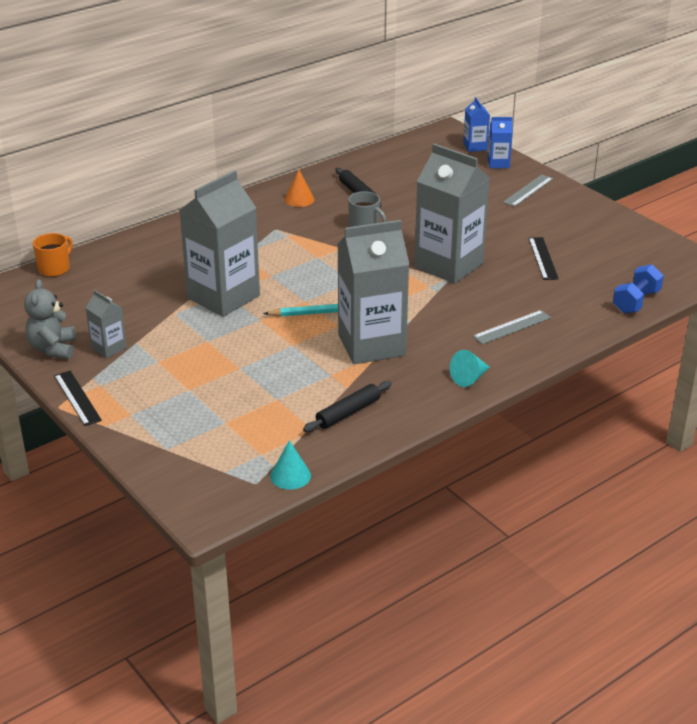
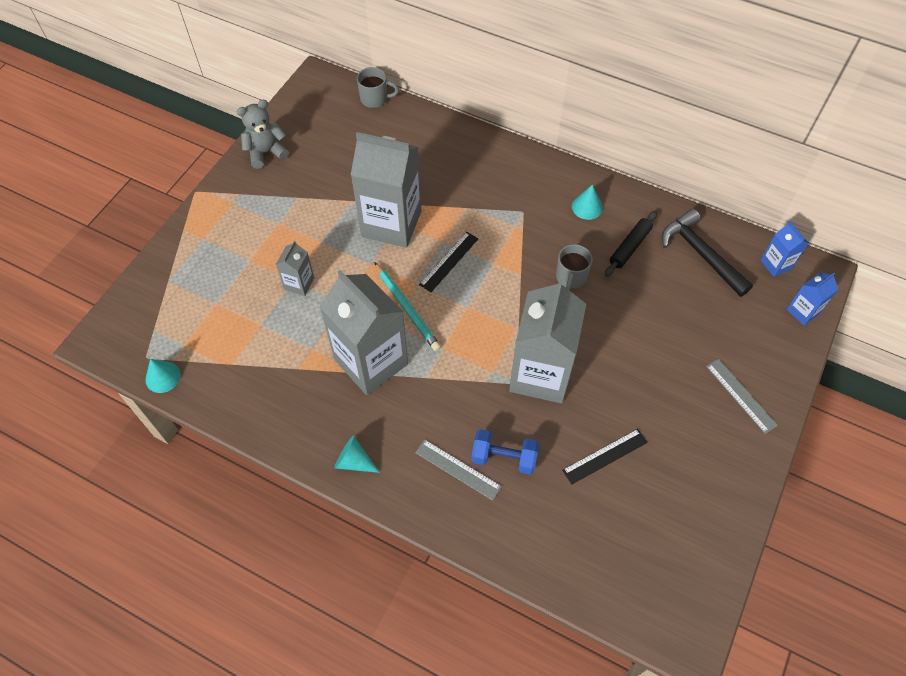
camera: 65 degrees right, 25 degrees up
orange mug [33,233,73,277] -> grey mug [357,67,399,108]
black ruler [54,371,102,426] -> black ruler moved to [419,232,478,292]
grey carton [86,290,127,358] -> grey carton moved to [276,241,314,296]
orange cone [285,170,315,207] -> turquoise cone [572,184,603,220]
black rolling pin [303,381,392,432] -> none
blue carton [488,117,513,168] -> blue carton moved to [761,221,809,277]
grey ruler [503,175,553,207] -> grey ruler turned 45 degrees clockwise [706,358,778,434]
blue dumbbell [613,264,664,314] -> blue dumbbell moved to [471,429,539,475]
none -> black hammer [662,209,753,297]

